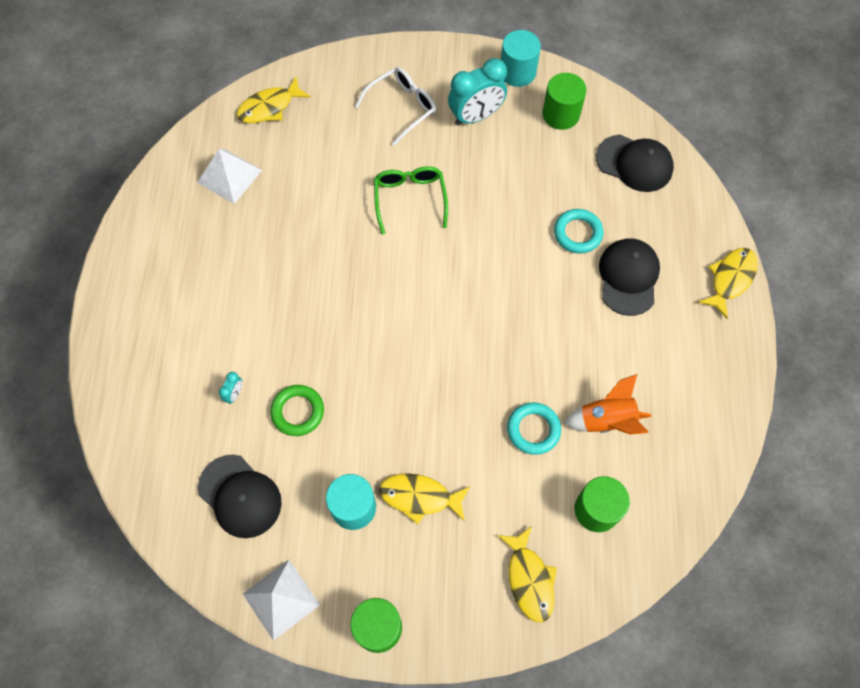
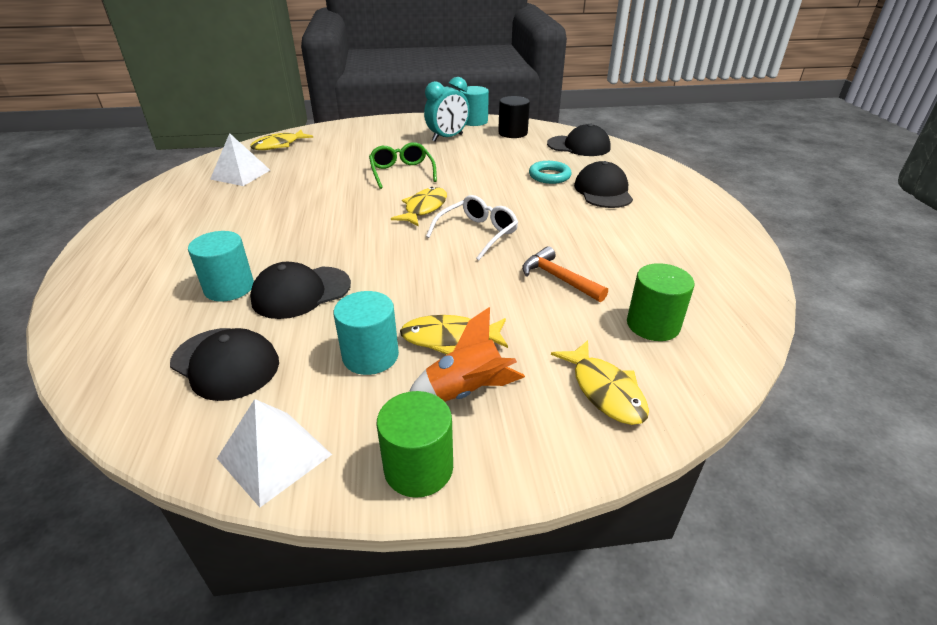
camera: 10 degrees left, 30 degrees down
turquoise clock [219,372,242,404] -> turquoise cylinder [188,231,254,302]
green ring [270,385,324,436] -> black cap [250,262,351,319]
white glasses [355,67,436,146] -> white glasses moved to [426,195,518,260]
turquoise ring [507,403,561,455] -> orange hammer [522,246,608,302]
green cylinder [542,73,586,130] -> black cylinder [498,96,530,138]
orange rocket [564,374,652,435] -> orange rocket moved to [409,307,525,402]
yellow fish [698,248,758,319] -> yellow fish moved to [391,187,447,226]

